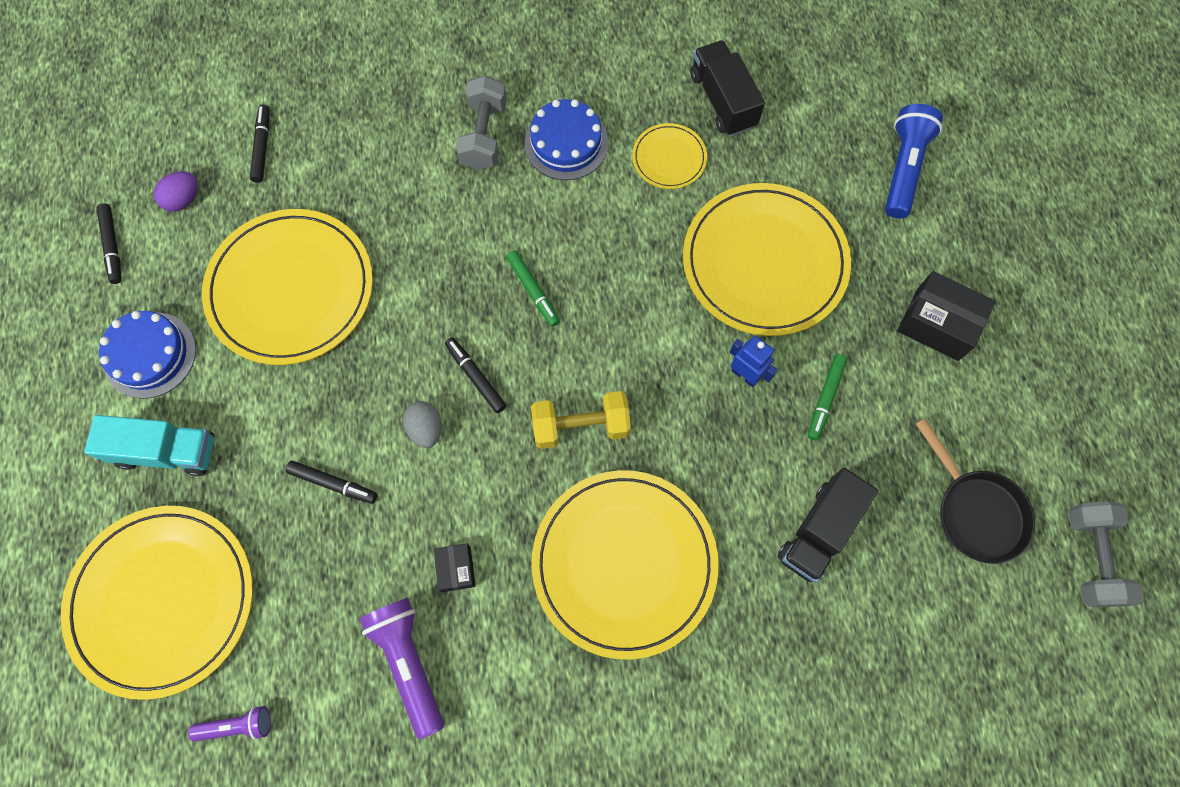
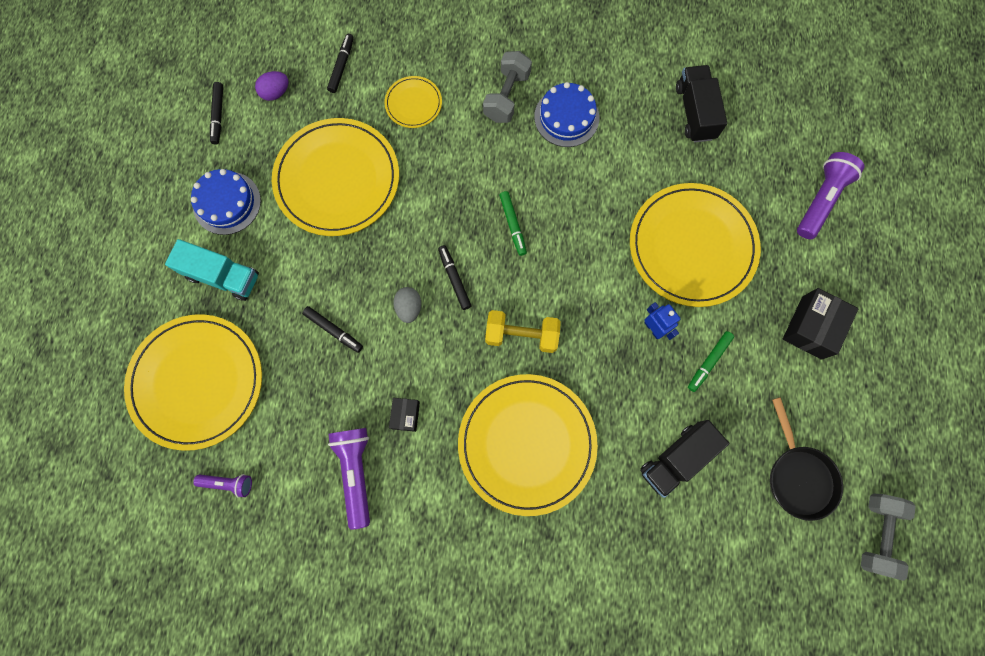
camera: 15 degrees right, 5 degrees up
yellow plate [632,123,707,189] -> yellow plate moved to [385,76,442,128]
blue flashlight [885,104,943,219] -> purple flashlight [797,152,865,239]
black box [897,271,996,361] -> black box turned 75 degrees clockwise [783,288,858,360]

